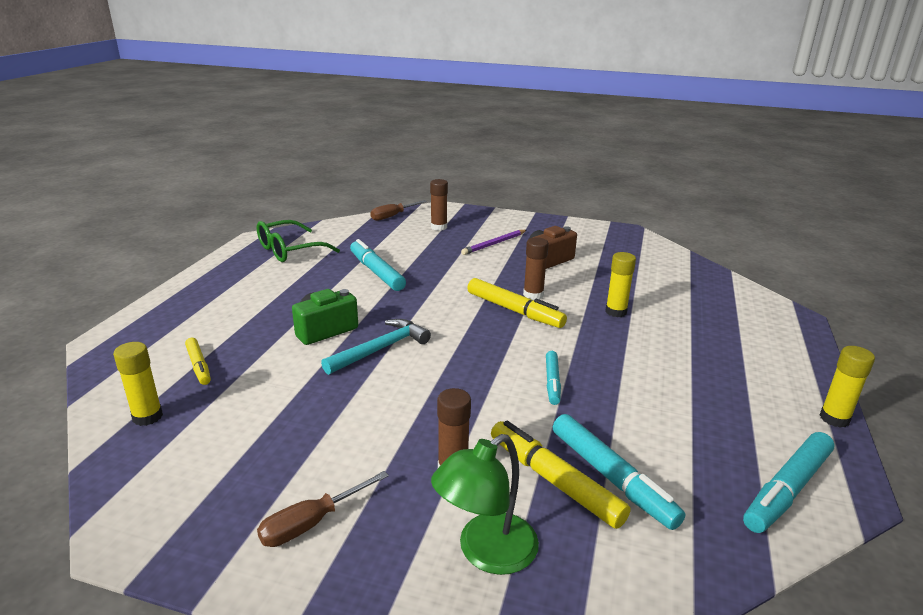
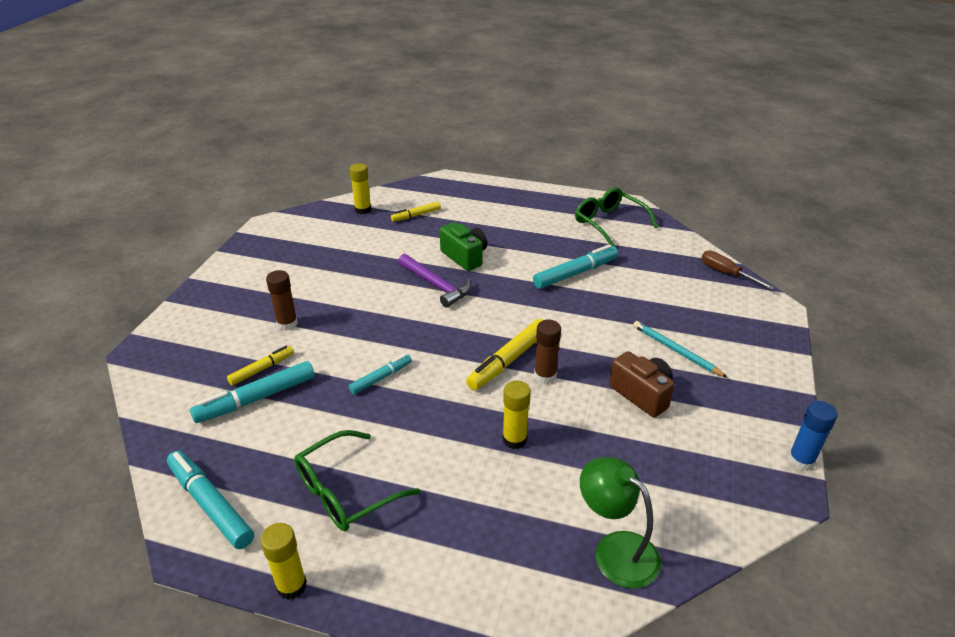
camera: 90 degrees right, 10 degrees up
brown screwdriver [257,471,389,547] -> none
turquoise hammer [321,319,431,375] -> purple hammer [398,254,472,308]
brown glue stick [430,179,448,231] -> none
green lamp [431,434,539,575] -> green lamp moved to [580,457,661,589]
purple pencil [461,230,527,255] -> turquoise pencil [633,321,728,378]
yellow marker [491,421,631,529] -> yellow marker [227,346,294,385], size x0.60
turquoise marker [546,351,561,405] -> turquoise marker turned 135 degrees clockwise [349,354,412,394]
none -> green glasses [294,430,420,531]
none -> blue glue stick [788,401,837,471]

